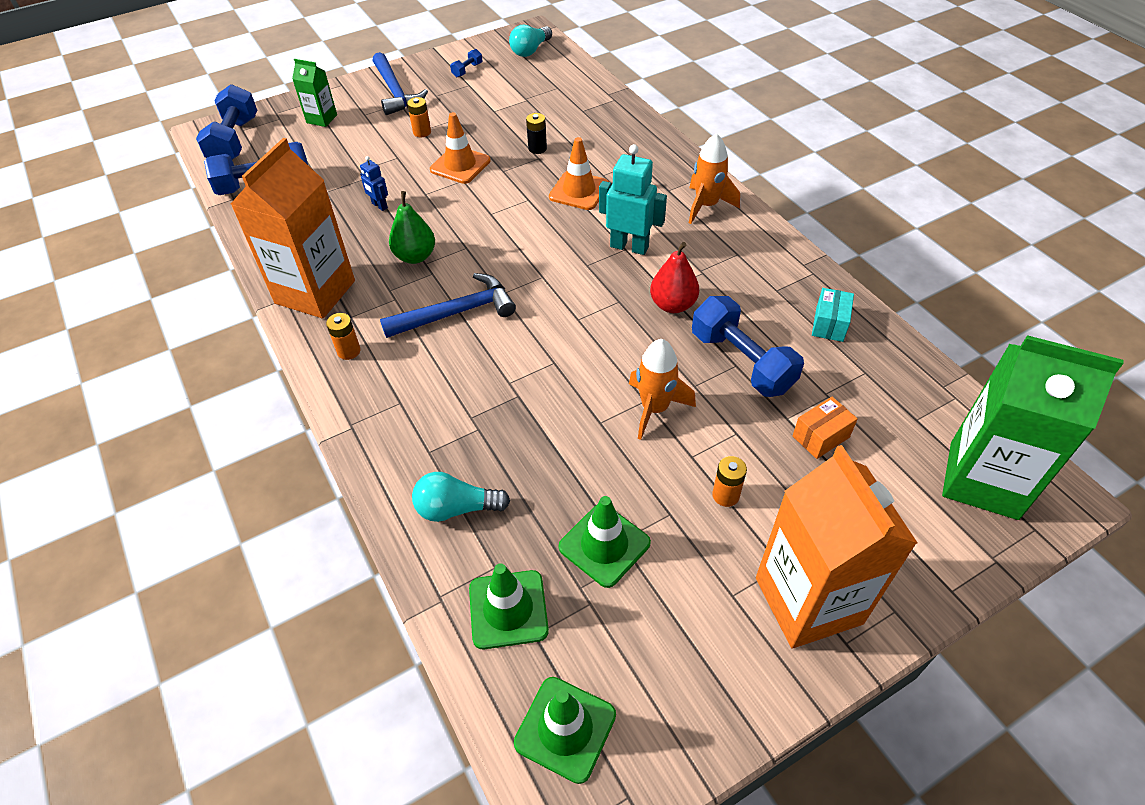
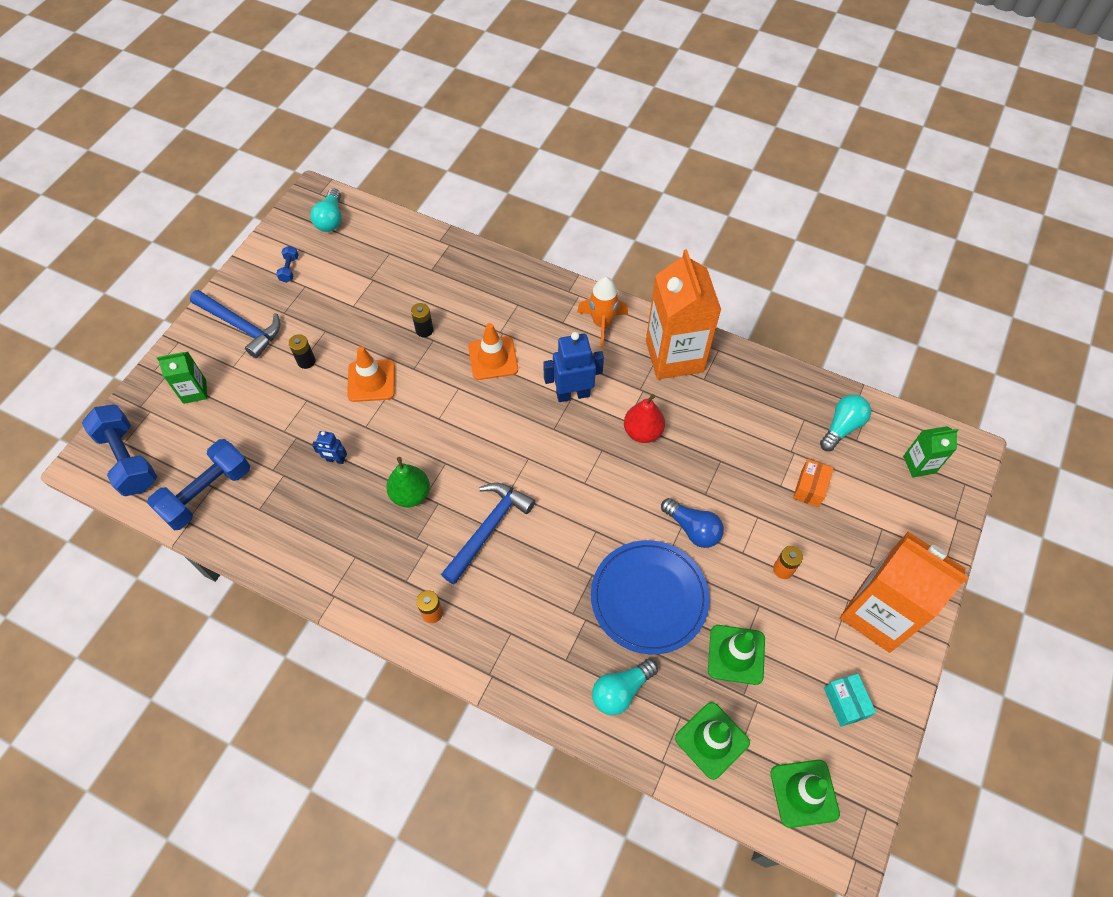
camera: 35 degrees left, 10 degrees up
orange carton [231,138,355,319] -> orange carton moved to [646,249,721,380]
orange battery [407,97,431,137] -> black battery [288,334,316,369]
turquoise robot [599,144,667,255] -> blue robot [543,332,604,402]
orange rocket [629,339,696,440] -> blue light bulb [661,498,724,548]
blue dumbbell [692,296,804,397] -> none
turquoise box [812,288,854,342] -> turquoise box moved to [824,674,876,727]
green carton [942,335,1124,520] -> green carton [903,426,959,477], size x0.48
none -> blue plate [591,540,710,654]
none -> turquoise light bulb [820,395,871,451]

